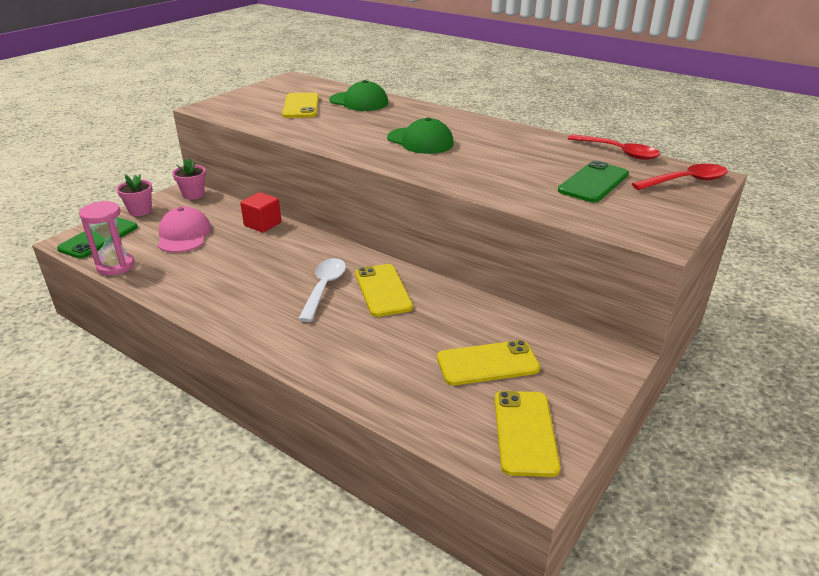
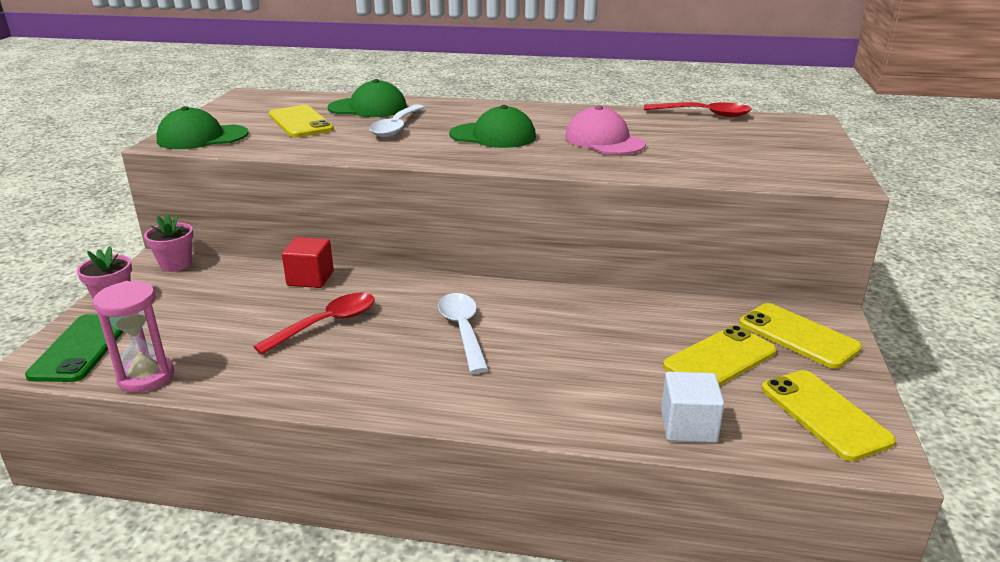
camera: 25 degrees left, 5 degrees down
pink cap [158,207,211,253] -> pink cap moved to [565,106,646,155]
yellow phone [355,264,413,317] -> yellow phone moved to [739,303,862,369]
green phone [558,161,629,202] -> none
red spoon [632,164,728,190] -> red spoon moved to [253,292,375,355]
none -> green cap [156,106,249,149]
none -> white spoon [369,104,425,137]
none -> white cube [661,372,724,443]

